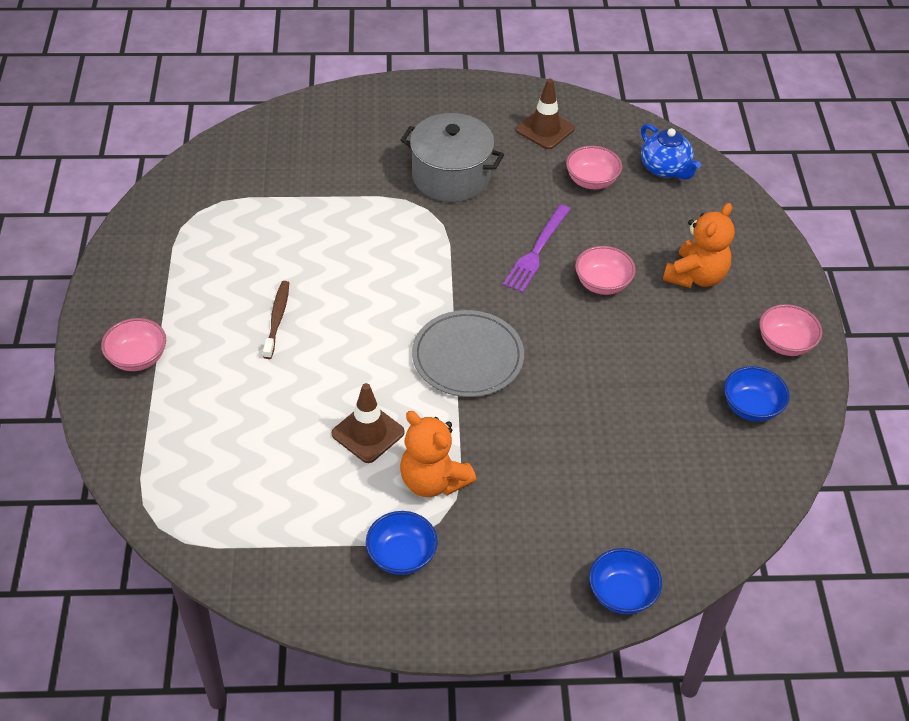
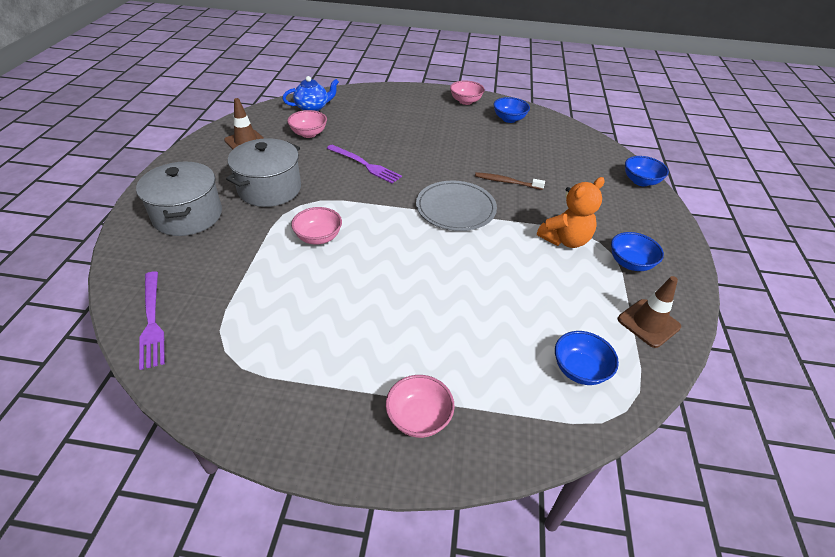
camera: 80 degrees left, 5 degrees down
brown toothbrush [263,281,289,359] -> brown toothbrush moved to [475,172,545,190]
brown traffic cone [332,383,405,463] -> brown traffic cone moved to [618,276,681,348]
pink bowl [575,246,636,295] -> pink bowl moved to [291,207,342,245]
orange teddy bear [663,203,734,288] -> none
none -> grey pot [136,162,222,236]
none -> purple fork [139,271,165,370]
none -> blue bowl [555,331,619,385]

